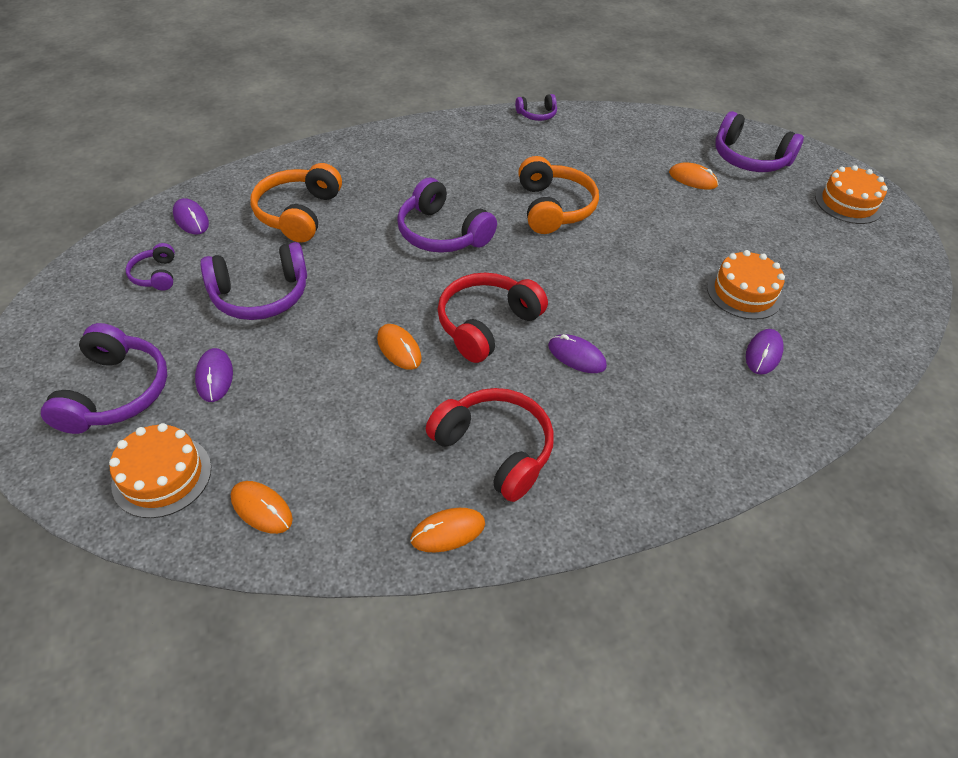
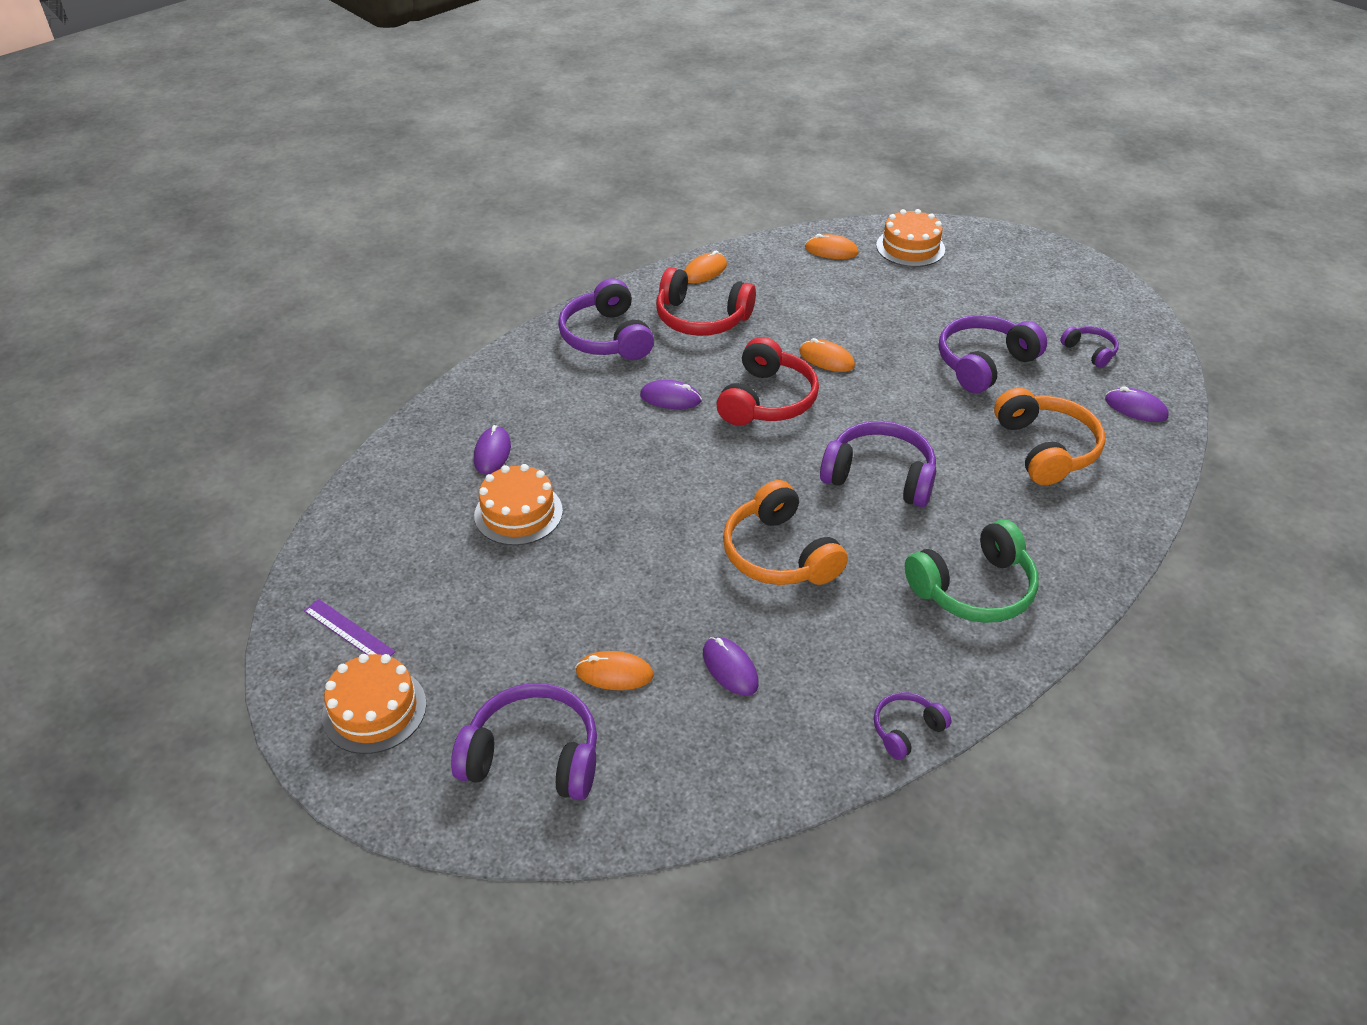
camera: 160 degrees right, 5 degrees down
purple headphones [41,323,167,434] -> purple headphones moved to [558,278,654,360]
purple mouse [195,348,233,402] -> purple mouse moved to [703,637,759,696]
none -> purple ruler [304,599,396,656]
none -> green headphones [905,519,1039,623]

